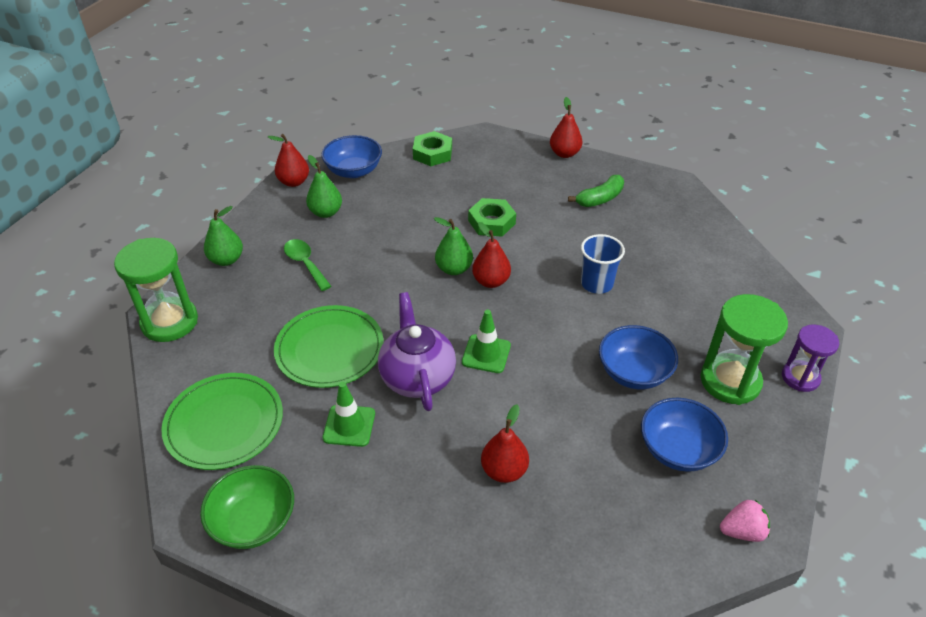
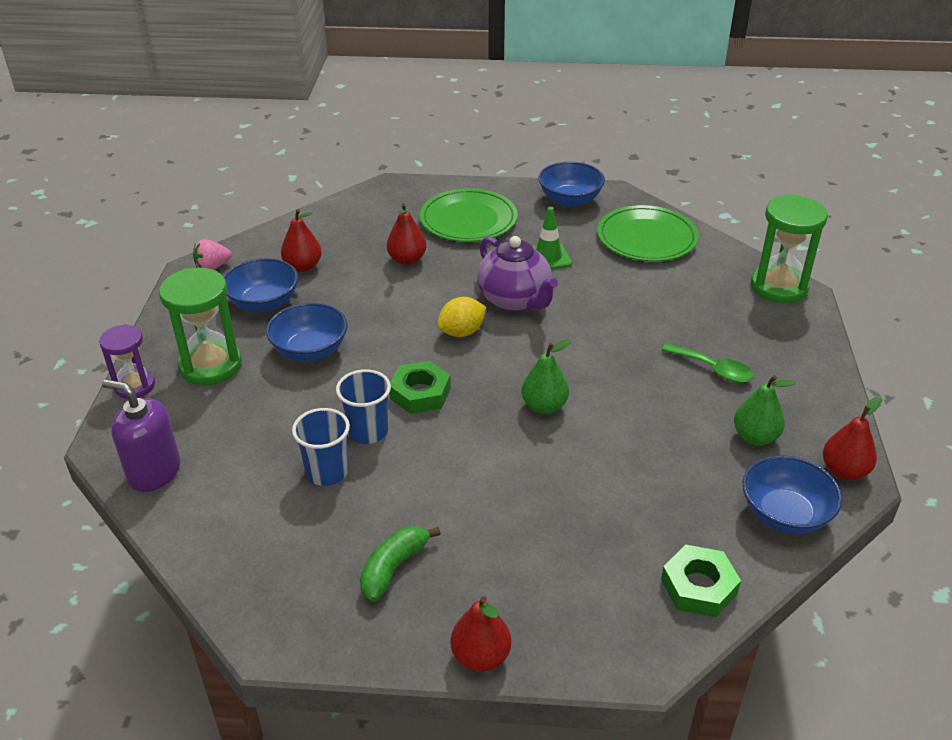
camera: 160 degrees right, 5 degrees down
green bowl [200,465,294,549] -> blue bowl [538,162,605,207]
green pear [204,206,243,266] -> none
green plate [274,305,384,388] -> green plate moved to [420,188,518,242]
green traffic cone [462,310,511,373] -> yellow lemon [437,297,486,337]
green nut [468,198,516,237] -> green nut moved to [389,361,451,414]
red pear [472,222,511,288] -> red pear moved to [281,209,322,272]
none -> purple soap dispenser [102,379,181,492]
none -> blue cup [292,408,350,486]

